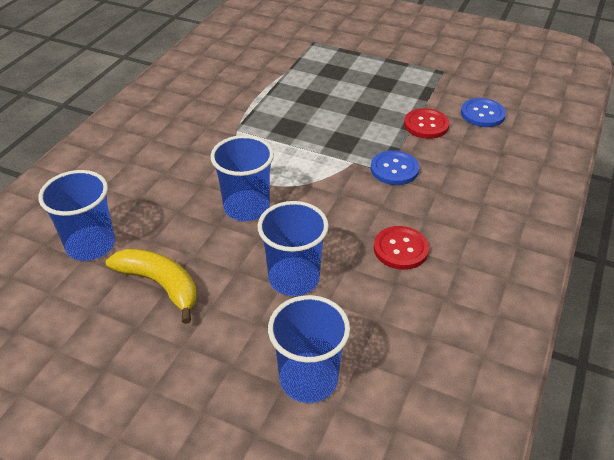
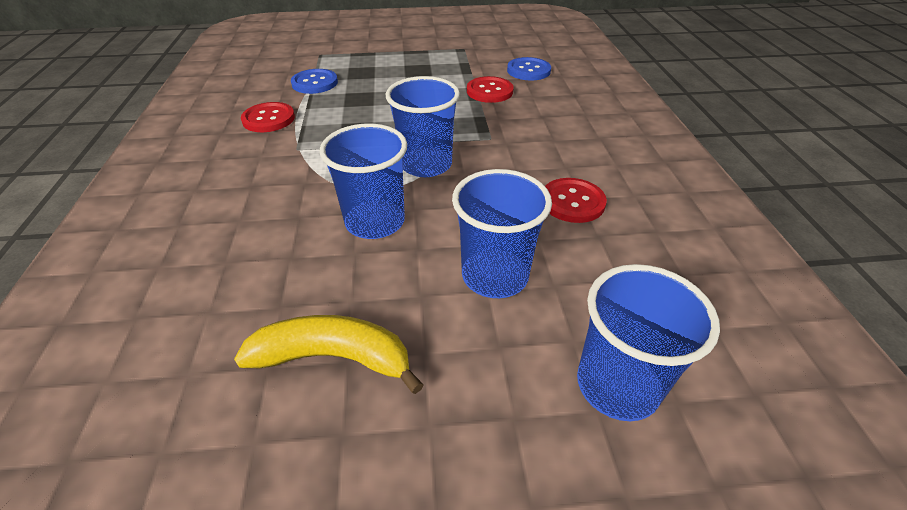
camera: 30 degrees left, 0 degrees up
blue cup [38,170,115,261] -> blue cup moved to [386,76,460,177]
blue button [371,150,419,185] -> blue button moved to [291,69,338,94]
none -> red button [241,102,295,132]

